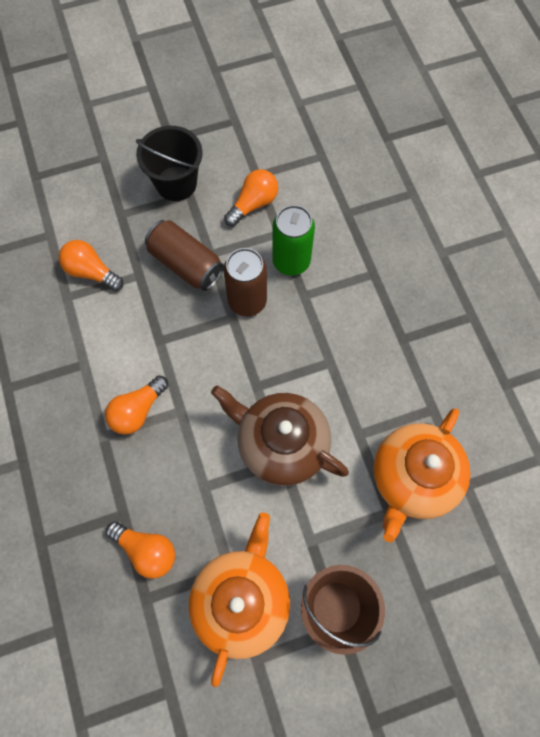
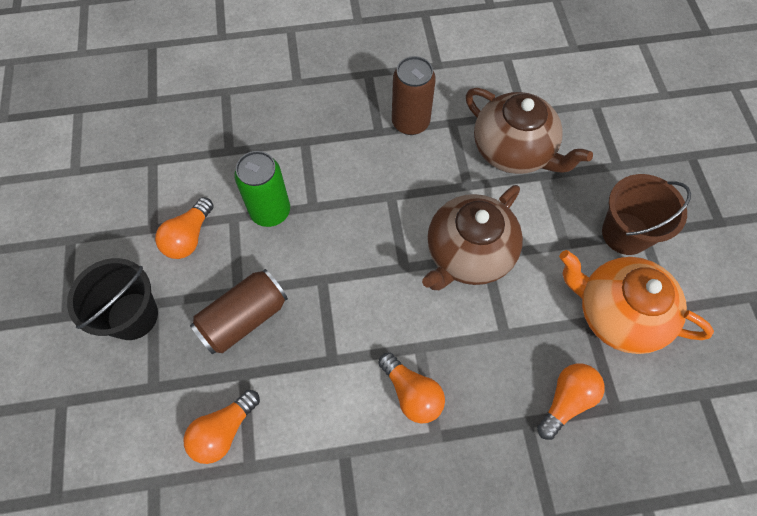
camera: 80 degrees left, 5 degrees down
brown can [223,248,267,316] -> brown can moved to [392,56,436,135]
orange light bulb [224,169,278,226] -> orange light bulb turned 120 degrees counterclockwise [155,197,214,259]
orange teapot [374,408,470,542] -> brown teapot [466,88,593,174]

